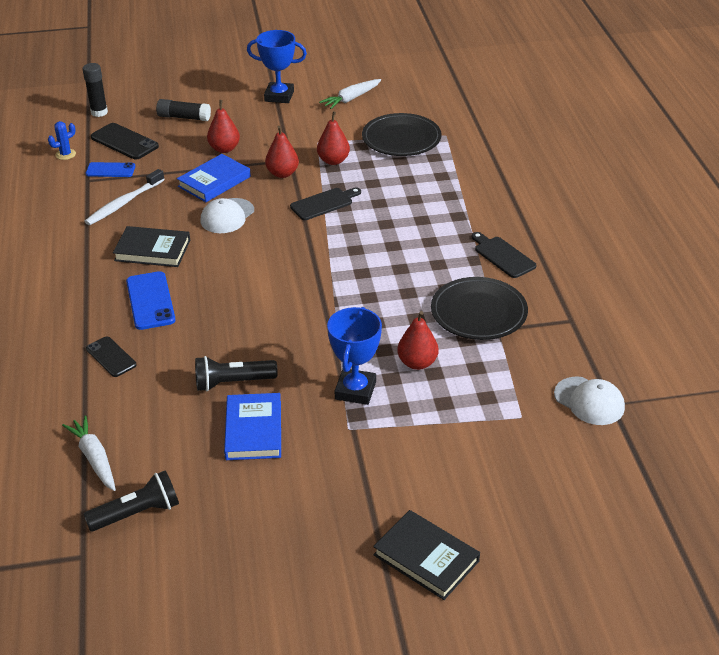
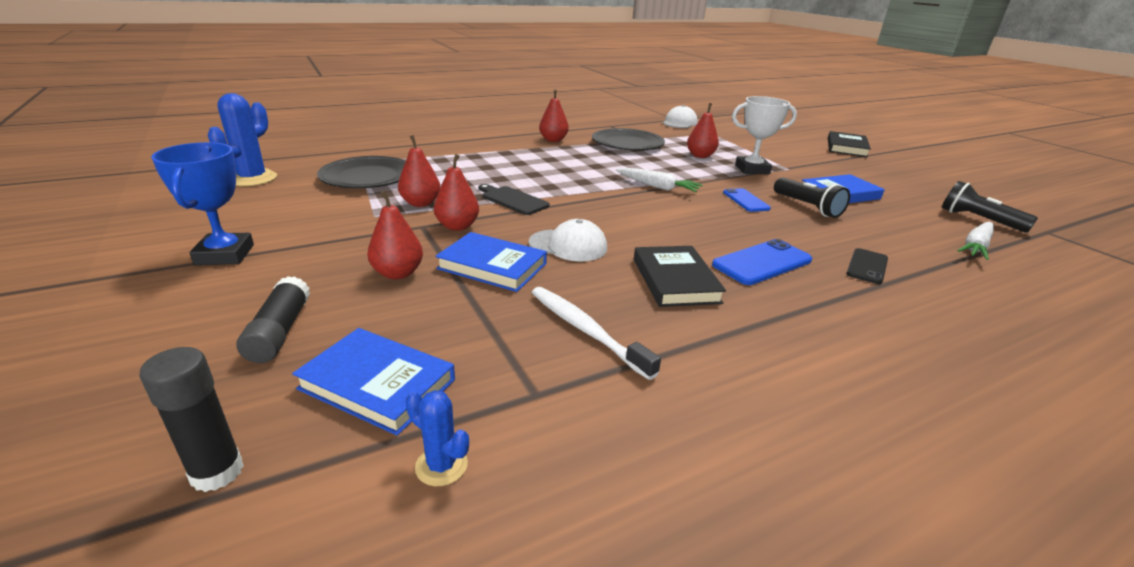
camera: 110 degrees left, 10 degrees down
white toothbrush [85,169,165,225] -> white toothbrush turned 150 degrees counterclockwise [532,287,661,380]
blue phone [86,162,135,177] -> blue phone moved to [723,188,771,212]
black phone [91,123,159,160] -> blue book [292,328,455,436]
white carrot [319,79,381,109] -> white carrot moved to [616,168,703,192]
blue trophy [327,307,382,405] -> white trophy [732,96,797,174]
black cutting board [472,232,537,278] -> red pear [539,89,569,142]
none -> blue cactus [207,93,277,186]

